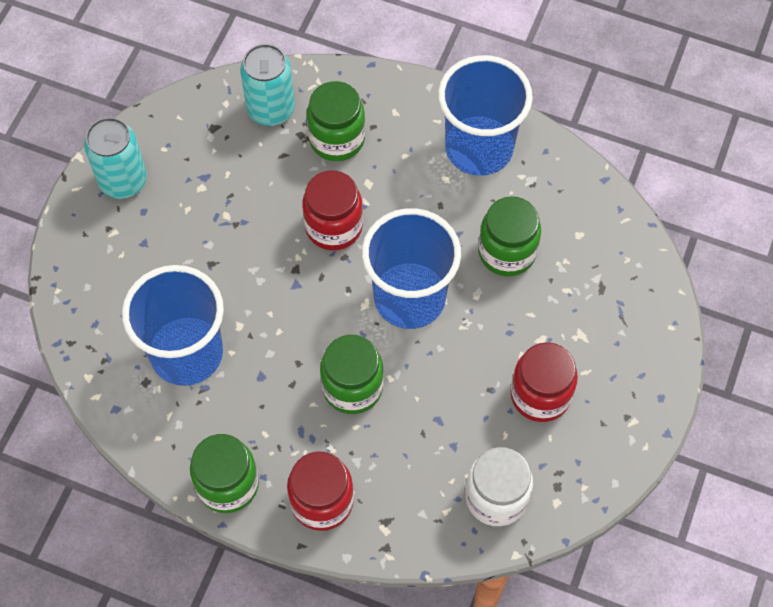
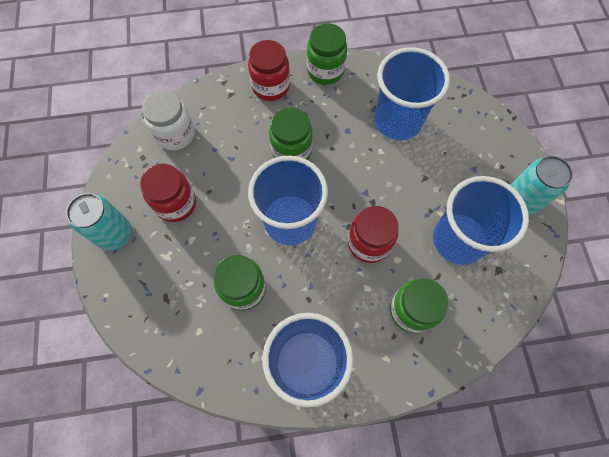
camera: 150 degrees right, 5 degrees up
turquoise can [240,44,295,126] -> turquoise can moved to [66,193,132,251]
none -> blue cup [433,176,529,265]

